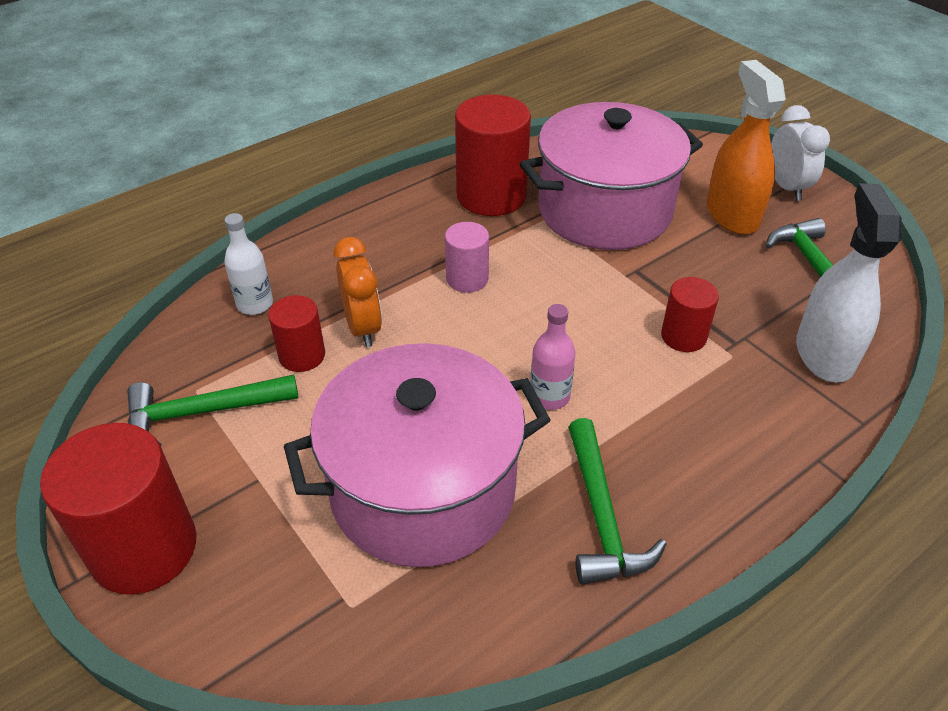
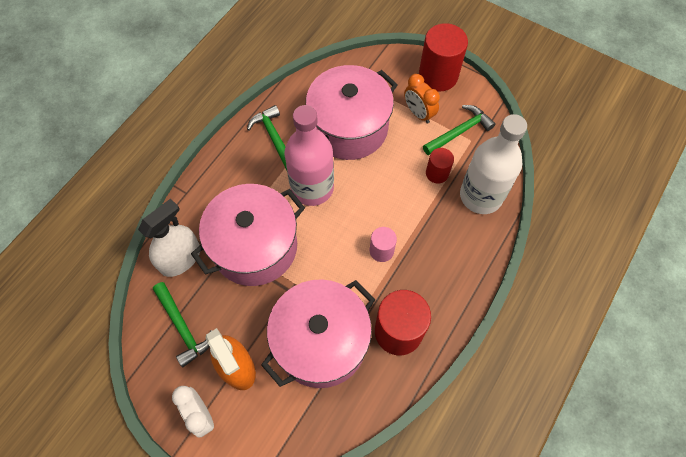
camera: 160 degrees right, 20 degrees up
white bottle [224,213,273,315] -> white bottle [460,114,527,214], size x2.20
orange clock [334,237,382,347] -> orange clock moved to [404,74,440,124]
pink bottle [530,304,576,410] -> pink bottle [284,105,334,206], size x2.20
red cylinder [661,277,719,352] -> pink pot [191,184,305,286]
white spray bottle [796,183,902,383] -> white spray bottle turned 120 degrees counterclockwise [138,199,200,277]

